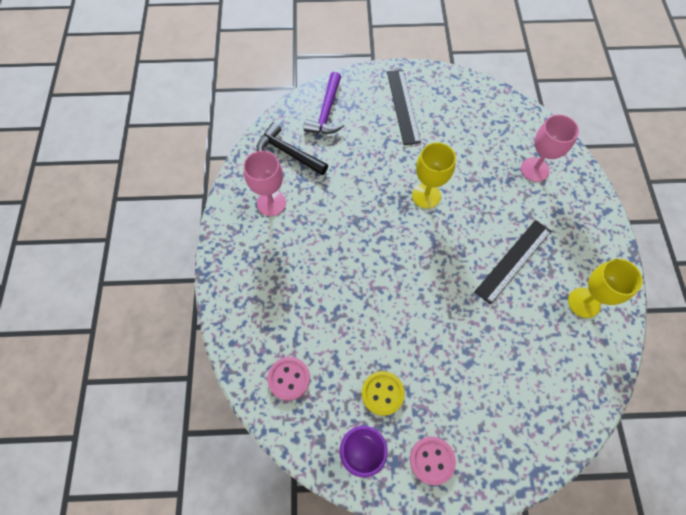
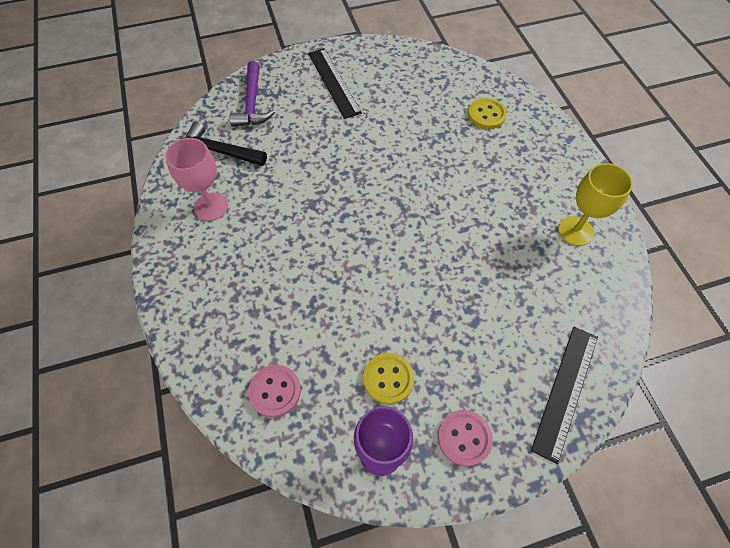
camera: 15 degrees left, 5 degrees down
yellow goblet [412,142,456,209] -> none
black ruler [474,220,551,305] -> black ruler moved to [531,327,598,464]
pink goblet [521,115,579,182] -> yellow button [468,98,507,129]

